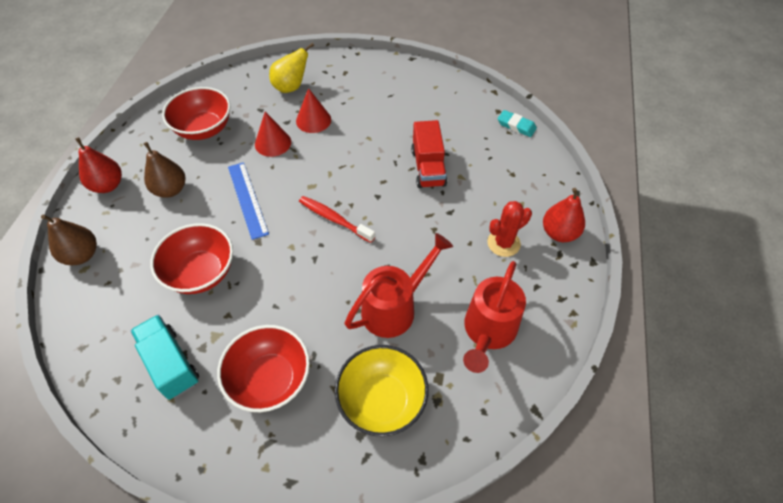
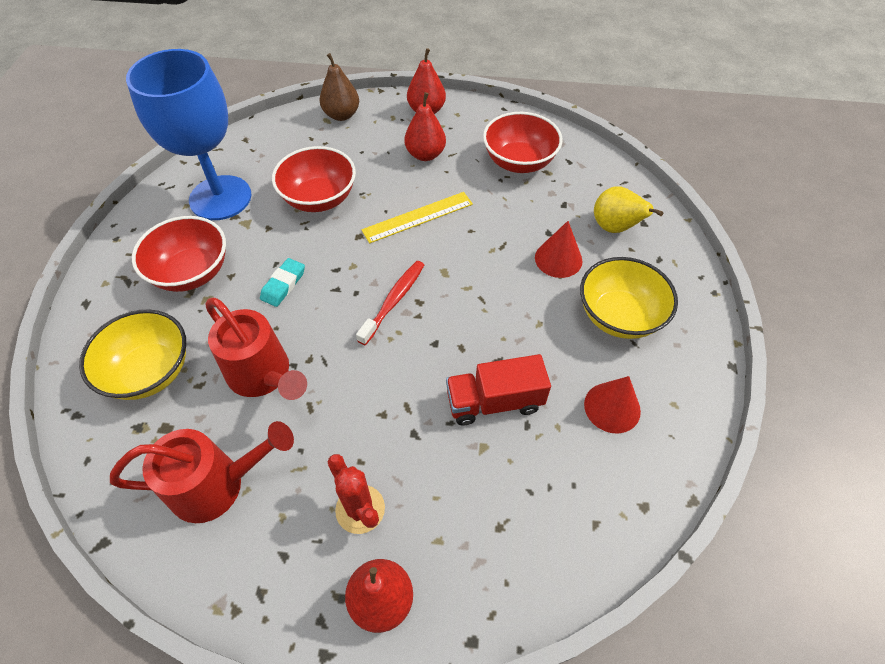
camera: 85 degrees right, 0 degrees up
turquoise truck [130,315,199,400] -> blue goblet [126,49,251,220]
brown pear [144,142,185,198] -> red pear [404,92,446,161]
blue ruler [228,162,269,240] -> yellow ruler [362,192,473,243]
red cone [255,112,291,157] -> red cone moved to [584,376,641,434]
red watering can [463,261,526,373] -> red watering can turned 150 degrees clockwise [110,421,294,523]
turquoise eraser [498,110,537,137] -> turquoise eraser moved to [260,258,305,307]
none -> yellow bowl [580,257,678,339]

